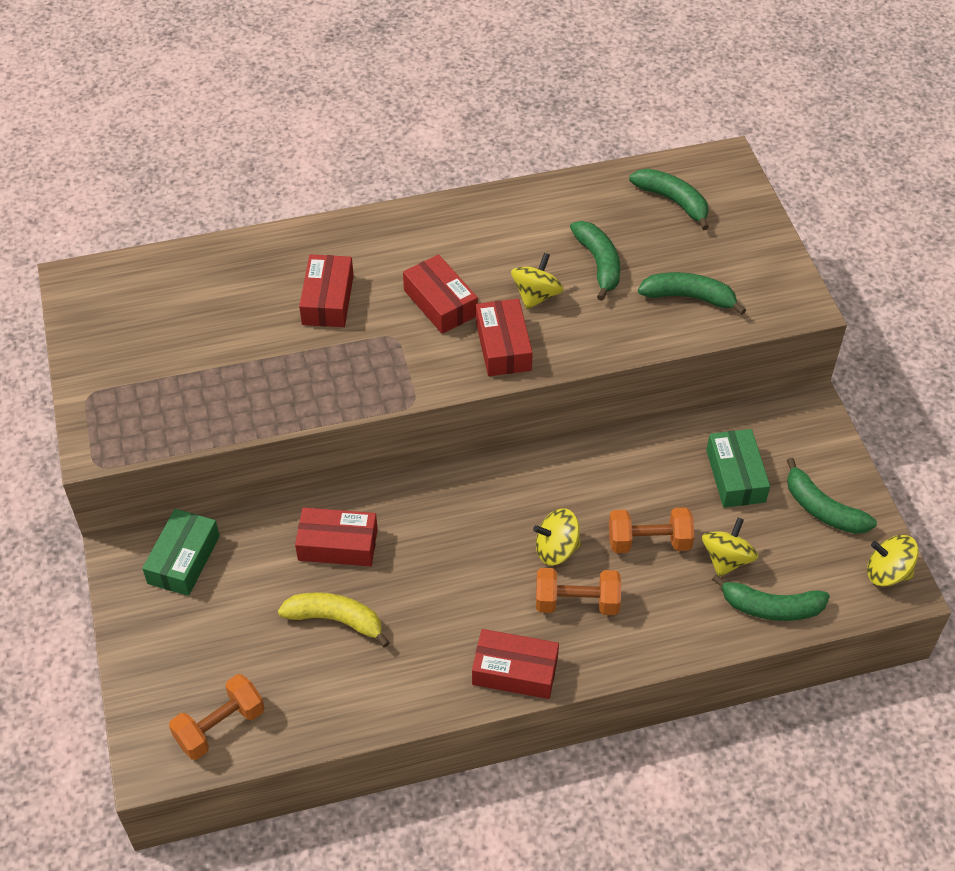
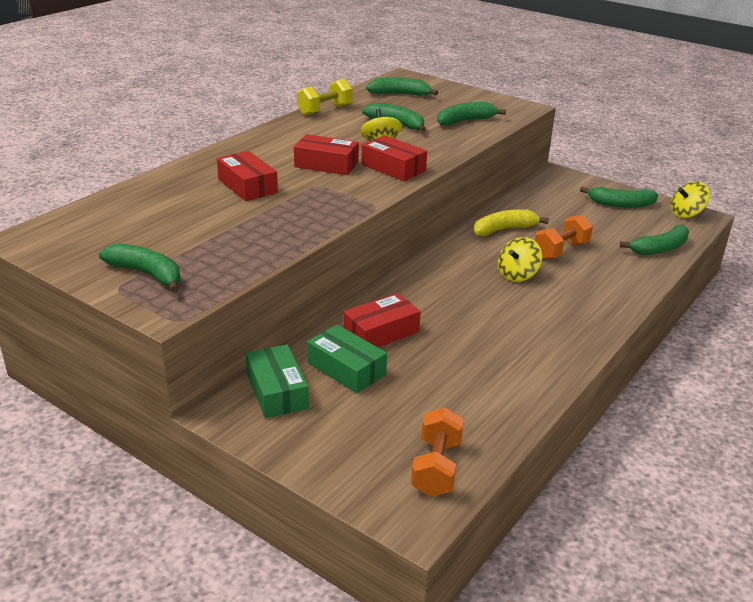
camera: 40 degrees left, 20 degrees down
yellow banana [278,592,390,648] -> yellow banana moved to [474,209,549,236]
red box [472,629,559,699] -> none
orange dumbbell [536,568,621,615] -> none
yellow spinning top [702,518,758,577] -> none
green box [706,429,770,508] -> green box moved to [307,325,387,393]
none -> green banana [99,243,180,293]
none -> yellow dumbbell [297,79,353,116]

